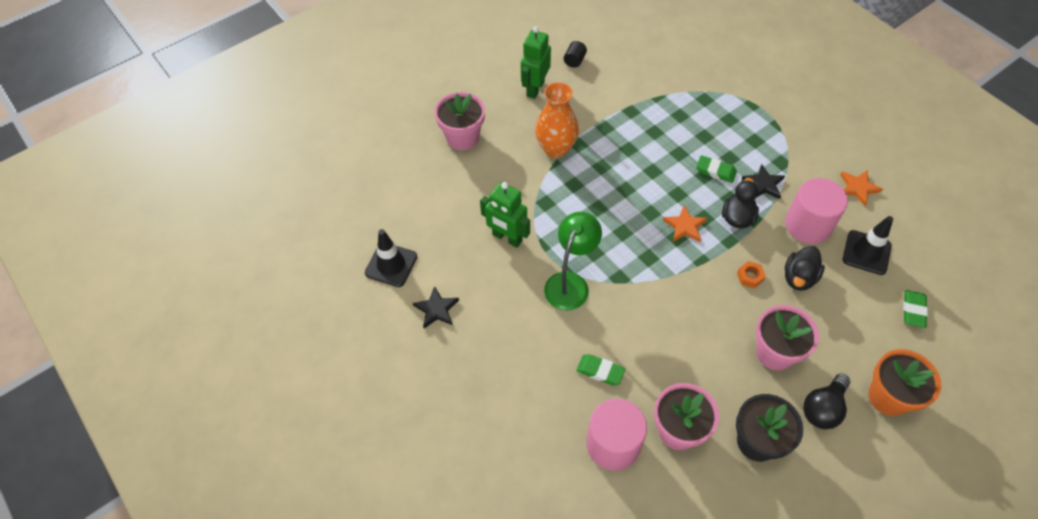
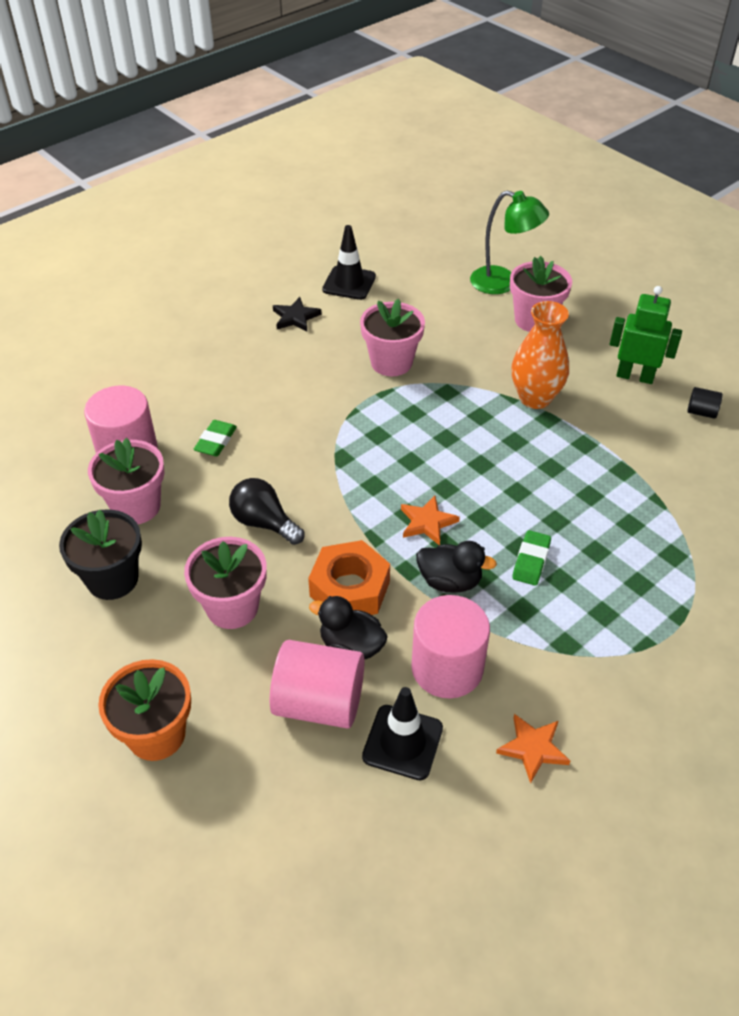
camera: 85 degrees right, 10 degrees down
green robot [480,182,530,248] -> pink flower pot [360,299,425,376]
green lamp [544,212,602,311] -> green lamp moved to [470,191,549,294]
orange nut [737,261,766,288] -> orange nut [308,540,390,615], size x2.18
black star [742,164,785,199] -> none
black light bulb [803,374,850,429] -> black light bulb moved to [229,478,304,545]
green eraser [903,290,928,328] -> none
none -> pink cylinder [270,640,364,729]

